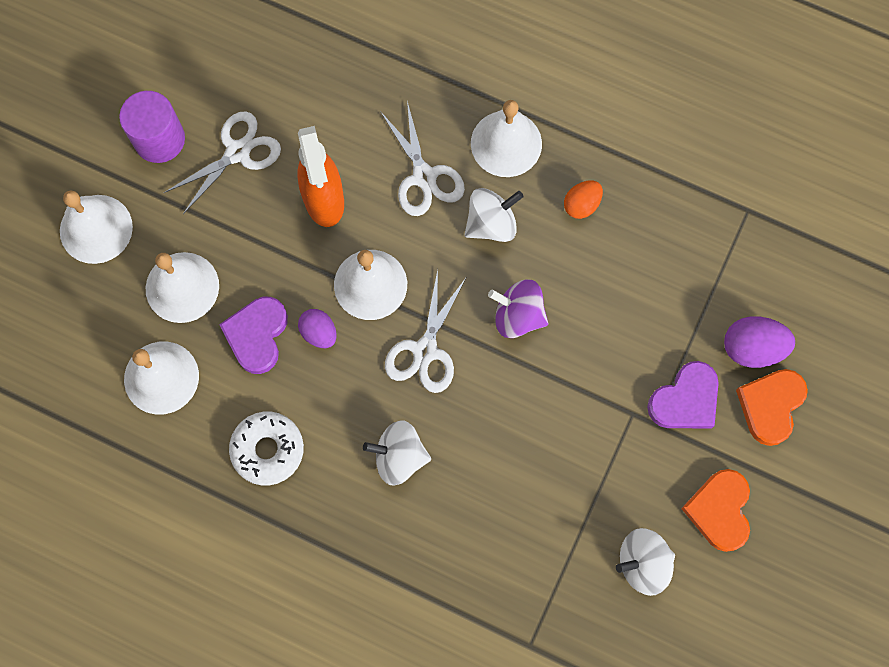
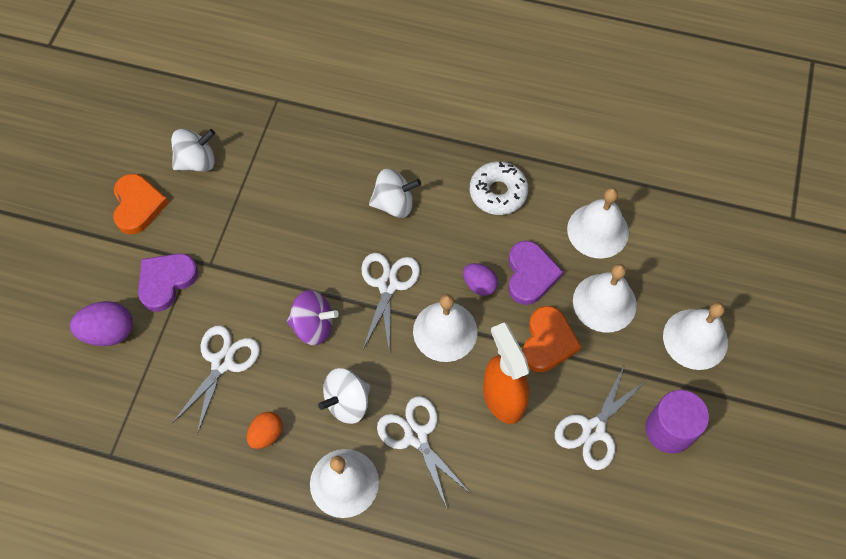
camera: 170 degrees right, 10 degrees down
orange heart [736,369,808,446] -> orange heart moved to [522,306,582,372]
none -> white scissors [173,325,260,434]

